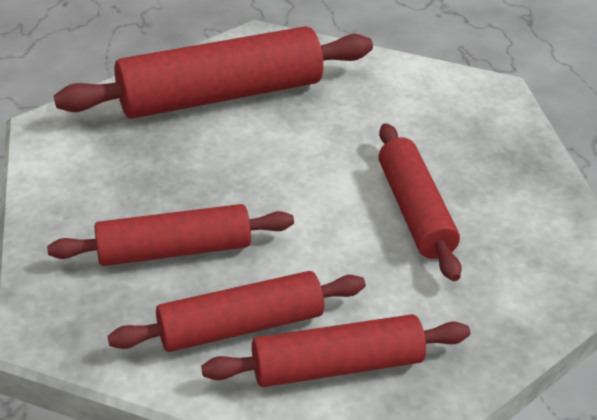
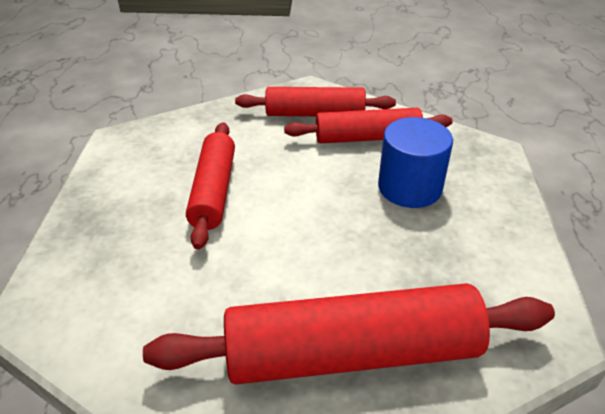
camera: 165 degrees left, 0 degrees up
red rolling pin [47,204,294,266] -> blue cylinder [378,117,453,208]

